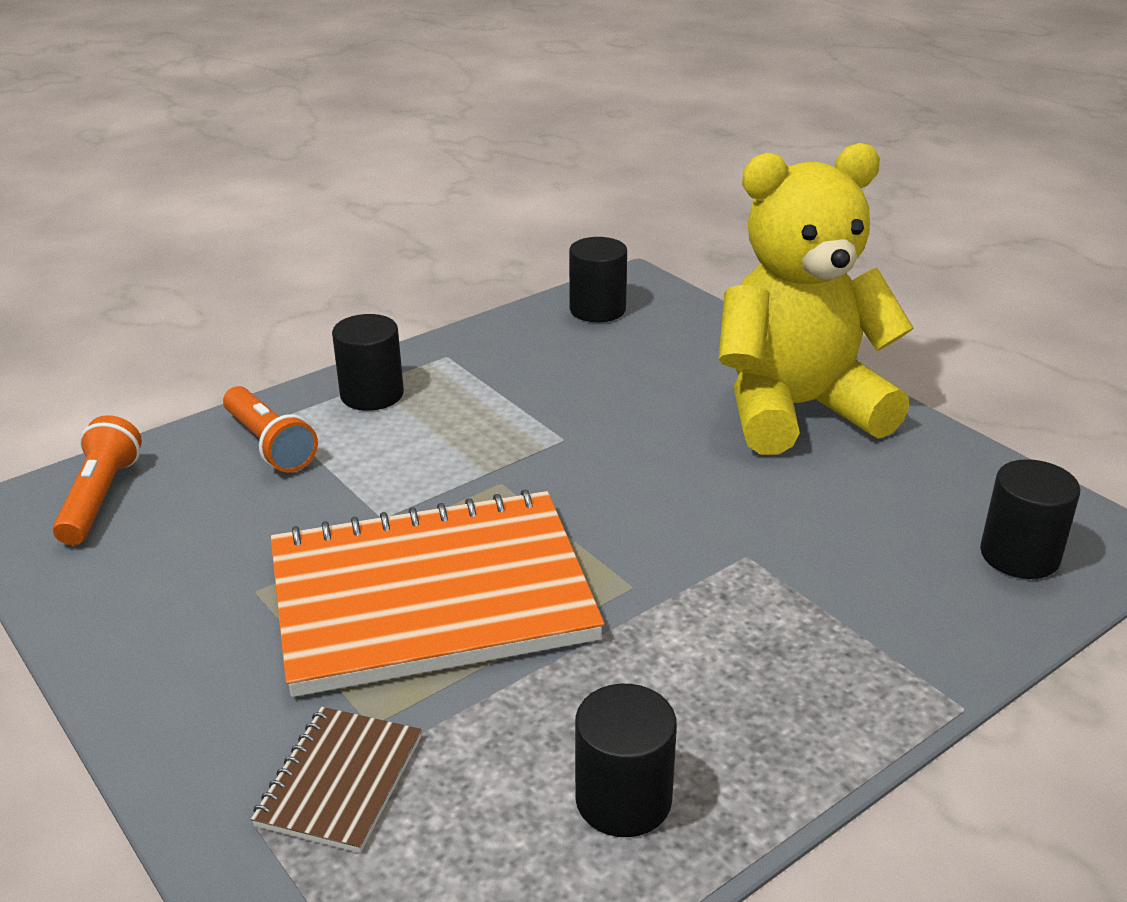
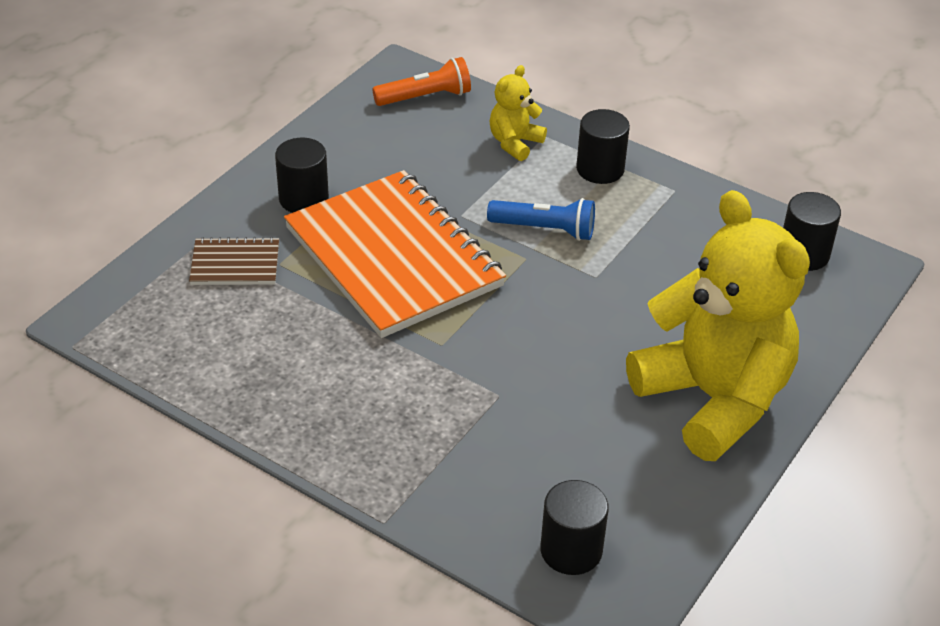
camera: 70 degrees right, 10 degrees up
orange flashlight [223,386,318,472] -> yellow teddy bear [490,65,547,161]
black cylinder [575,684,677,837] -> black cylinder moved to [275,138,329,213]
none -> blue flashlight [487,198,595,241]

